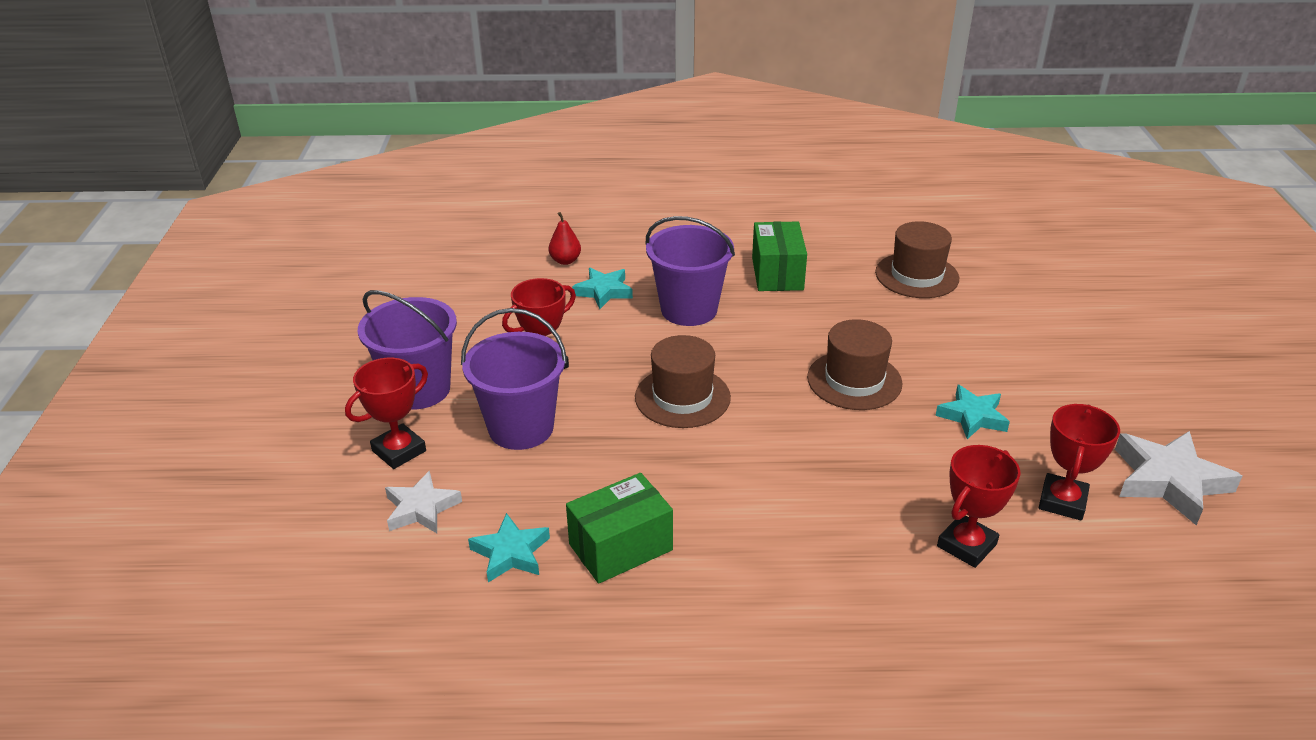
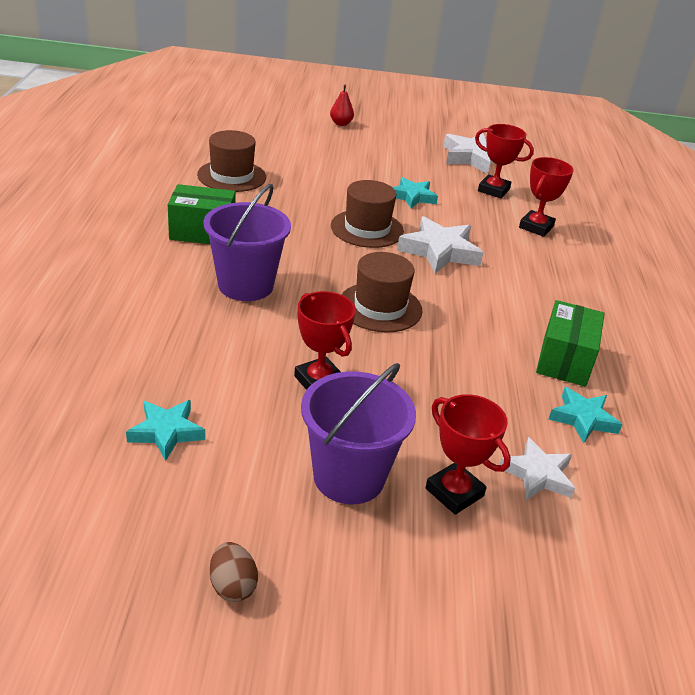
camera: 90 degrees left, 0 degrees up
purple bucket [461,308,567,450] -> none
red pear [548,212,581,265] -> red pear moved to [330,85,354,126]
green box [566,473,673,584] -> green box turned 45 degrees clockwise [536,300,605,387]
turquoise star [572,268,633,309] -> turquoise star moved to [126,400,205,461]
red trophy [937,445,1021,568] -> red trophy turned 75 degrees clockwise [519,157,574,237]
none -> brown egg [210,542,258,602]
none -> white star [397,216,484,274]

